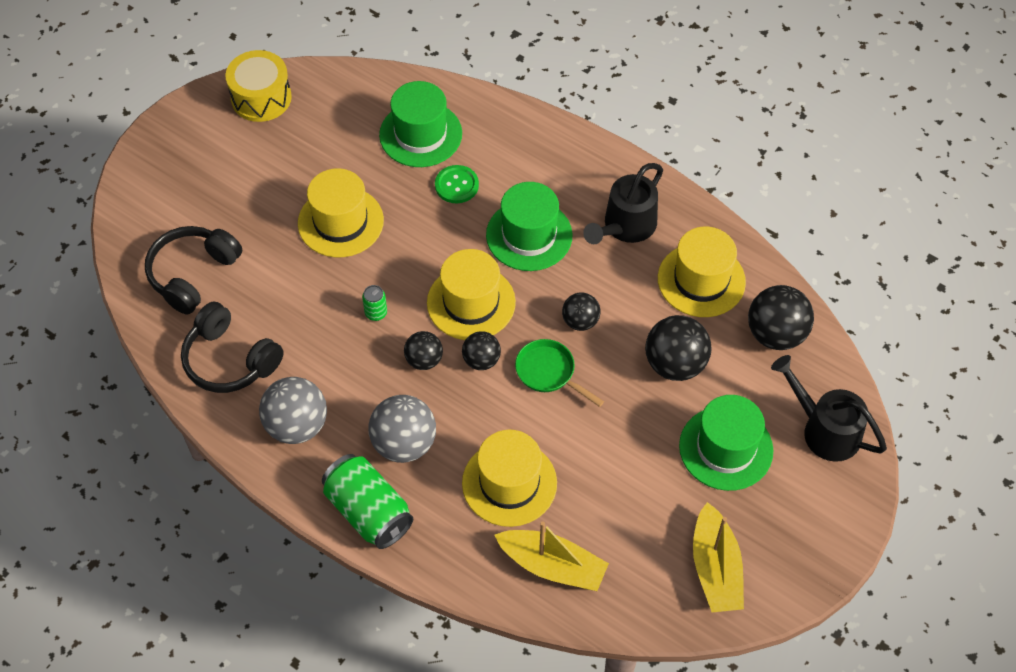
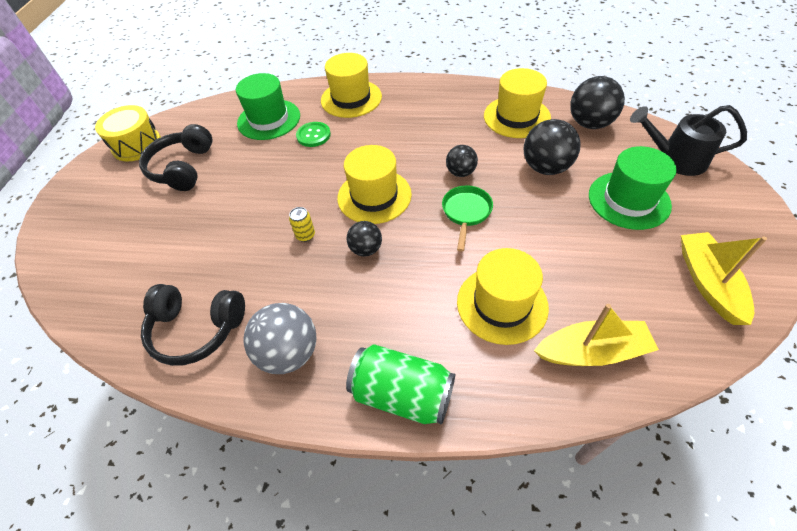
camera: 25 degrees left, 5 degrees down
black headphones [145,226,242,314] -> black headphones moved to [139,124,213,191]
yellow hat [298,168,384,257] -> yellow hat moved to [321,53,382,118]
green can [362,285,387,321] -> yellow can [289,207,315,242]
grey ball [368,395,436,463] -> none
black ball [462,331,501,370] -> none
green hat [486,182,573,271] -> none
green pan [515,339,604,407] -> green pan turned 90 degrees clockwise [442,186,493,252]
black watering can [583,163,663,244] -> none
yellow boat [693,502,744,612] -> yellow boat turned 150 degrees counterclockwise [681,232,767,325]

